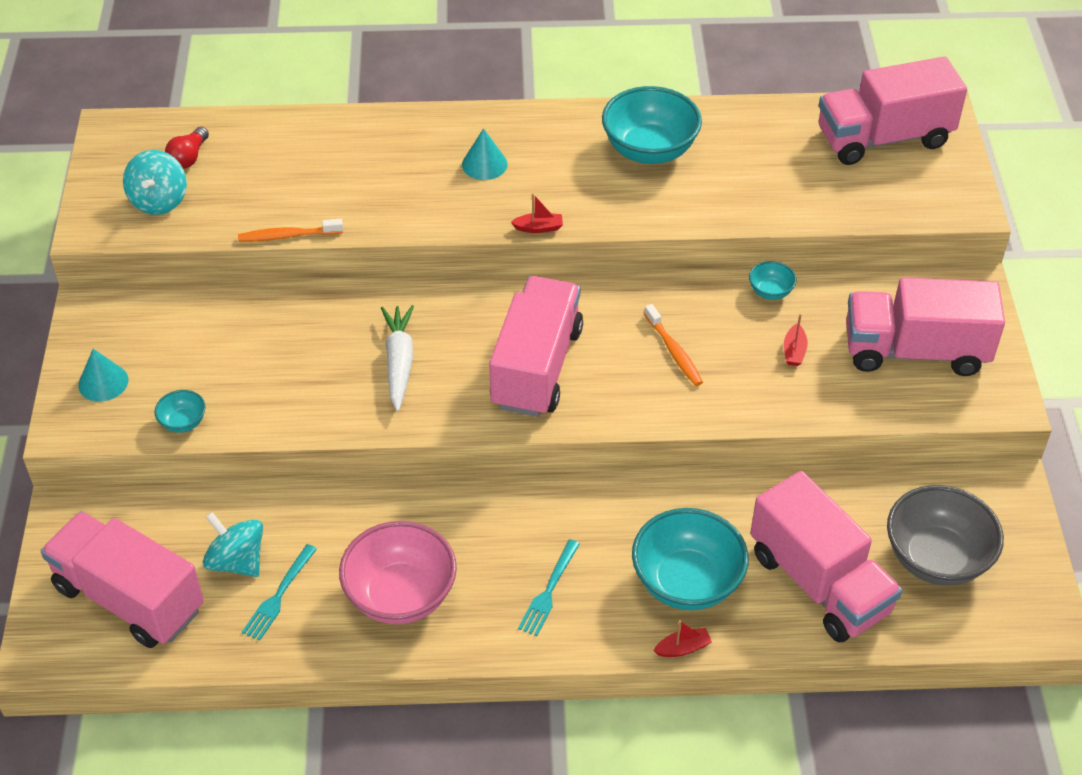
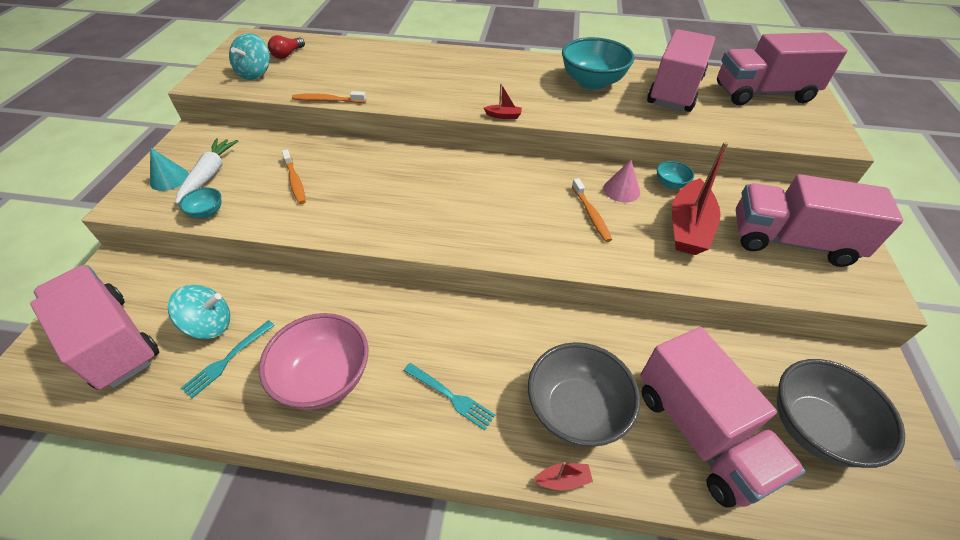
camera: 10 degrees right, 0 degrees up
turquoise spinning top [203,512,263,577] -> turquoise spinning top turned 120 degrees clockwise [168,285,230,339]
white carrot [381,305,414,411] -> white carrot moved to [175,138,238,204]
turquoise cone [462,128,508,180] -> none
pink truck [489,276,583,417] -> pink truck moved to [647,29,715,112]
turquoise fork [518,539,580,636] -> turquoise fork turned 90 degrees counterclockwise [403,363,495,430]
turquoise bowl [632,508,749,610] -> grey bowl [528,342,640,447]
red boat [784,314,808,366] -> red boat [672,142,728,255], size x2.39
none -> orange toothbrush [282,149,306,204]
none -> pink cone [603,160,640,203]

